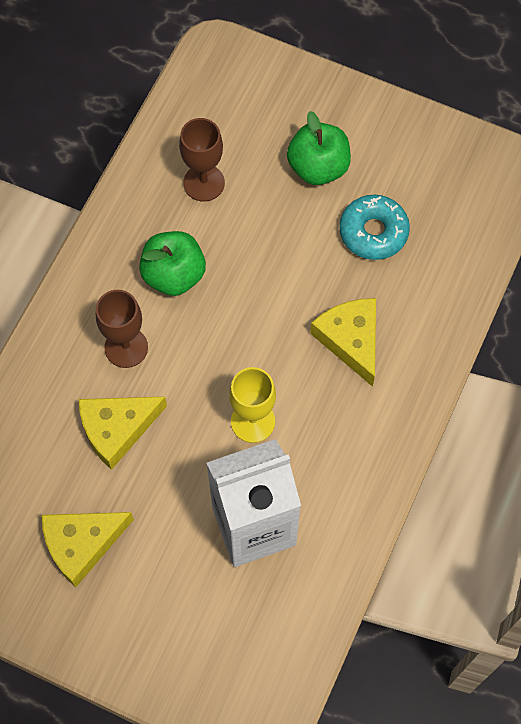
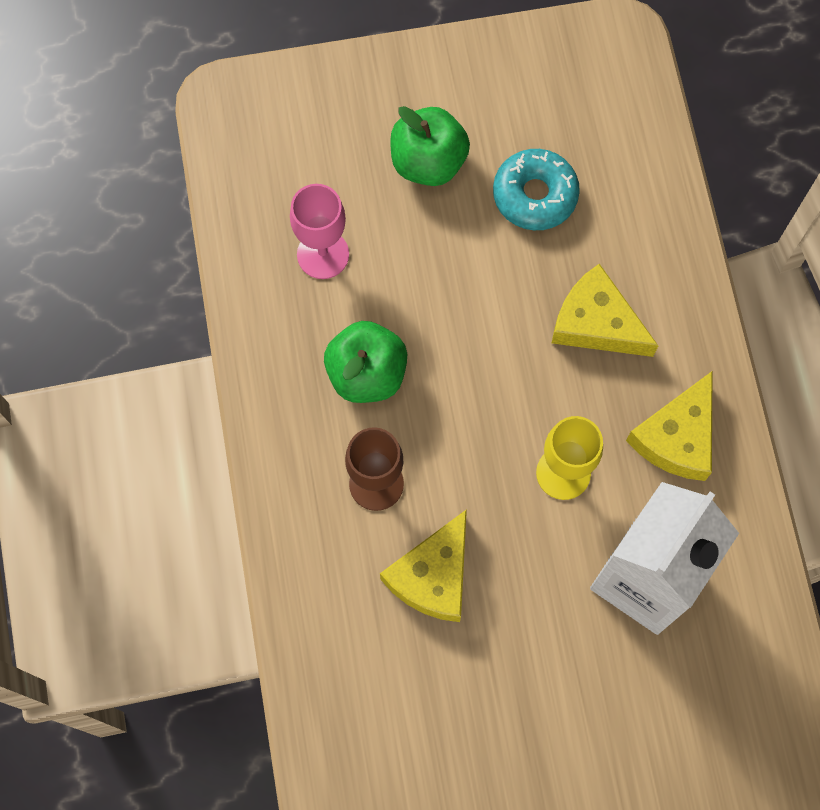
camera: 35 degrees left, 5 degrees up
yellow cheese [42,512,134,588] -> yellow cheese moved to [626,371,713,481]
brown goblet [179,118,225,202] -> pink goblet [290,184,349,279]

